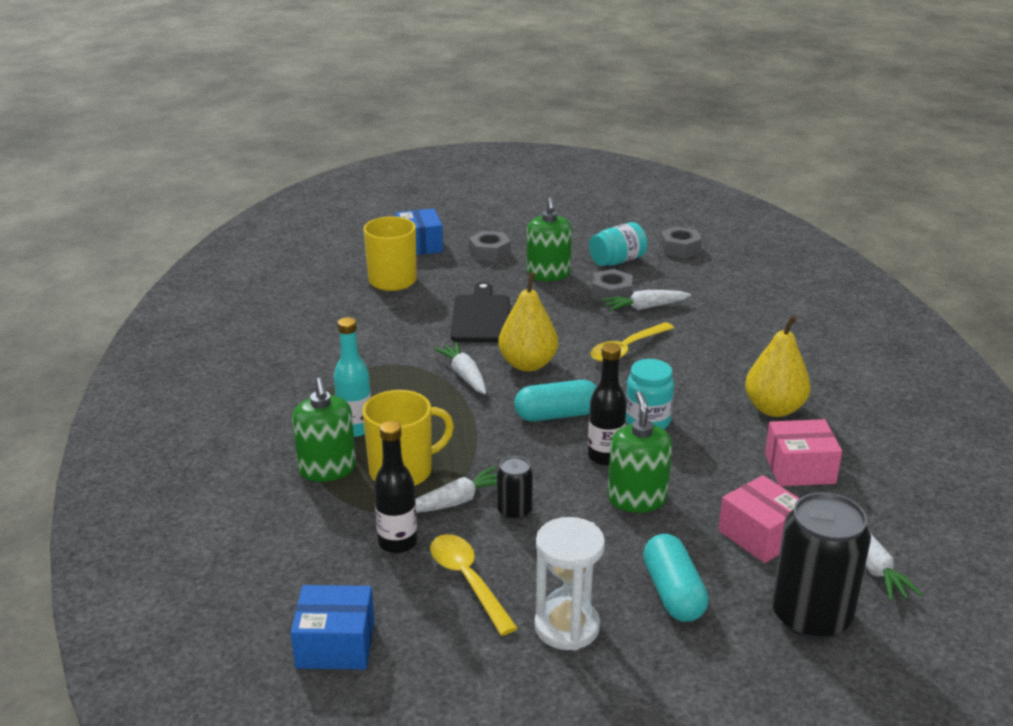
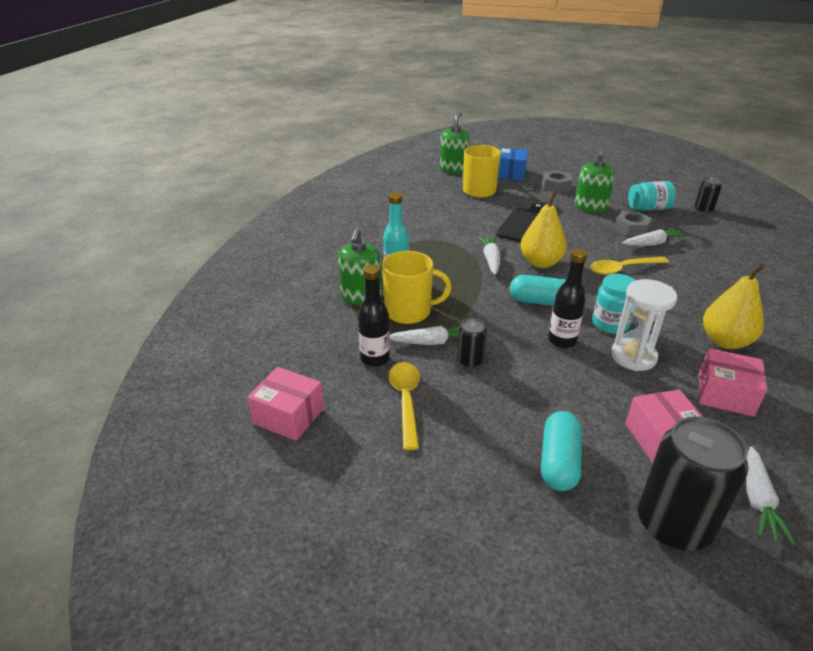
camera: 25 degrees right, 5 degrees up
blue box [291,585,374,670] -> pink box [247,367,324,441]
white hourglass [534,517,605,650] -> white hourglass moved to [611,279,677,371]
white carrot [602,290,691,311] -> white carrot turned 150 degrees clockwise [622,228,688,246]
green soap dispenser [608,391,672,513] -> green soap dispenser moved to [440,112,470,174]
grey nut [660,226,702,259] -> black can [695,178,722,213]

